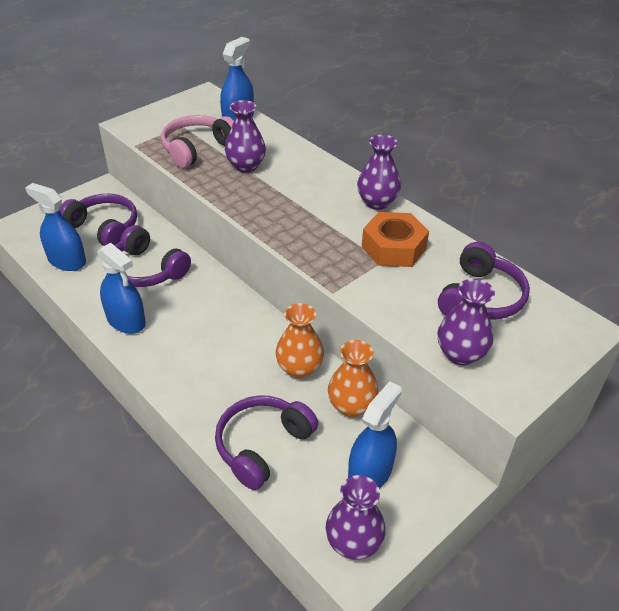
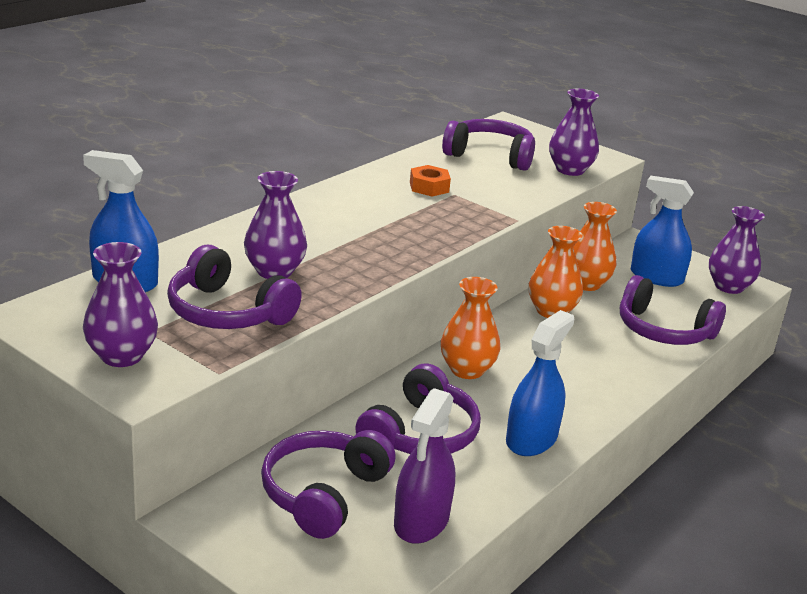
camera: 100 degrees left, 15 degrees down
blue spray bottle [25,183,86,271] -> purple spray bottle [394,388,455,544]
pink headphones [161,115,234,168] -> purple headphones [167,245,302,329]
purple vase [357,135,401,210] -> purple vase moved to [83,242,158,367]
orange nut [362,212,429,267] -> orange nut [410,165,451,196], size x0.58
none -> orange vase [441,277,501,379]

